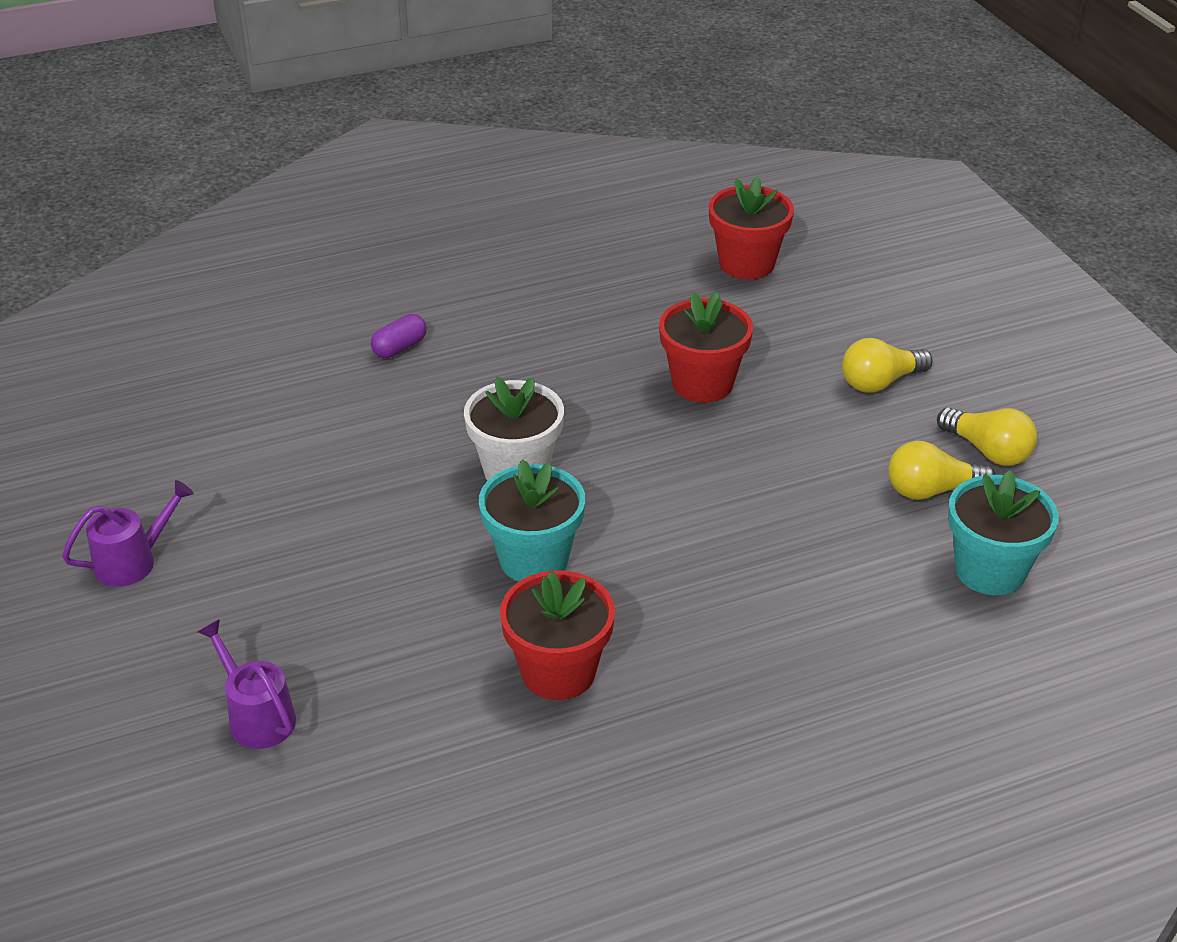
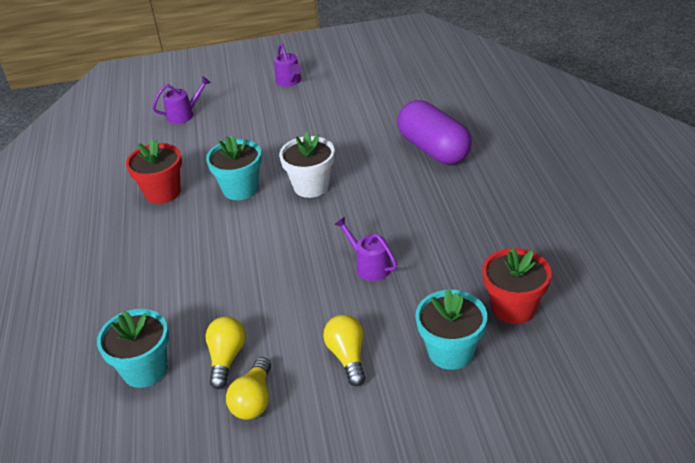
camera: 105 degrees right, 0 degrees up
purple capsule [371,314,427,358] -> purple capsule [397,100,472,164], size x2.45
red flower pot [659,292,753,403] -> purple watering can [334,217,397,281]
yellow light bulb [937,407,1037,466] -> yellow light bulb turned 45 degrees counterclockwise [226,357,271,420]
none -> turquoise flower pot [416,289,487,370]

